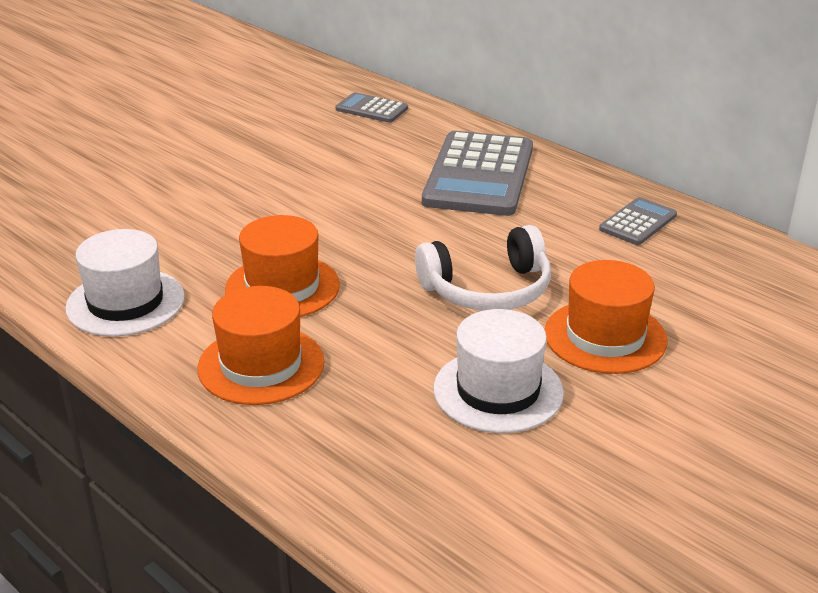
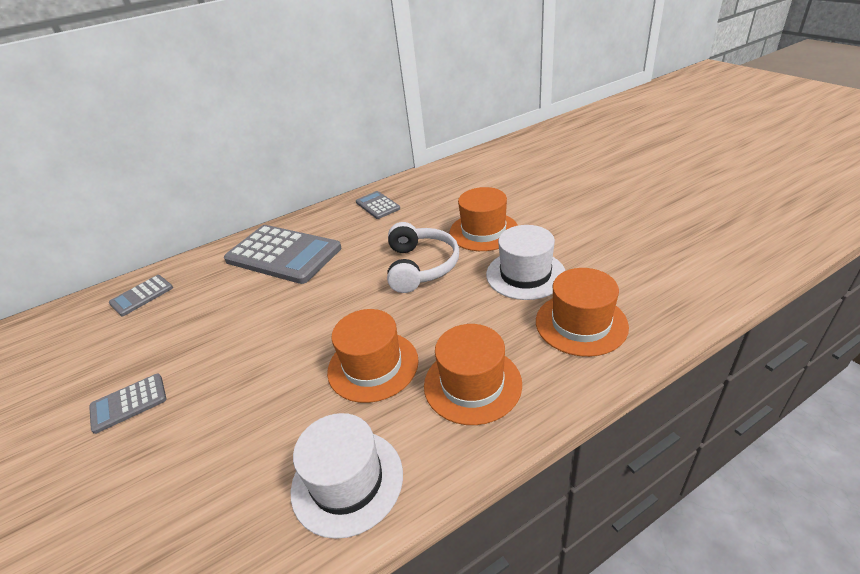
camera: 70 degrees left, 5 degrees up
none -> grey calculator [89,373,167,434]
none -> orange hat [536,268,629,357]

